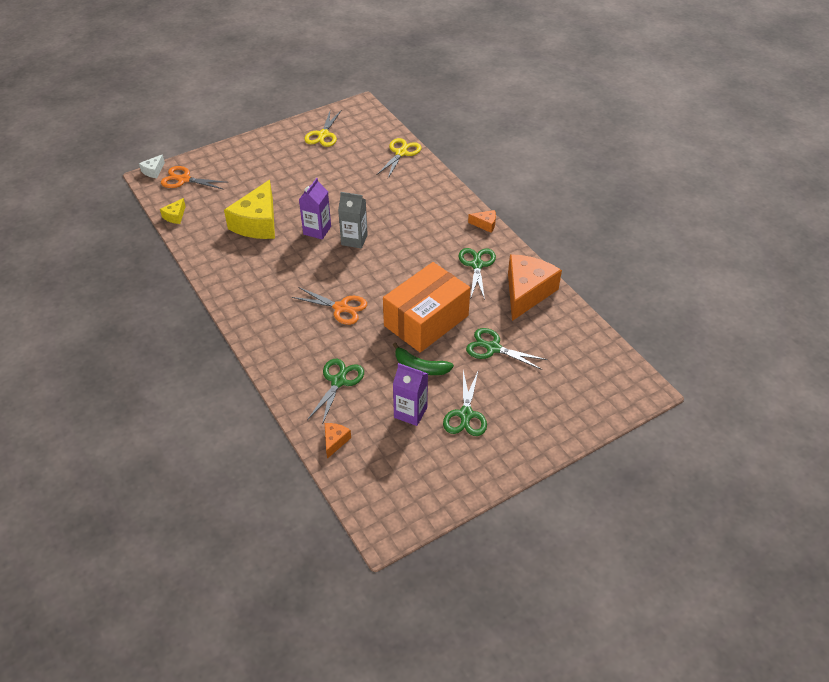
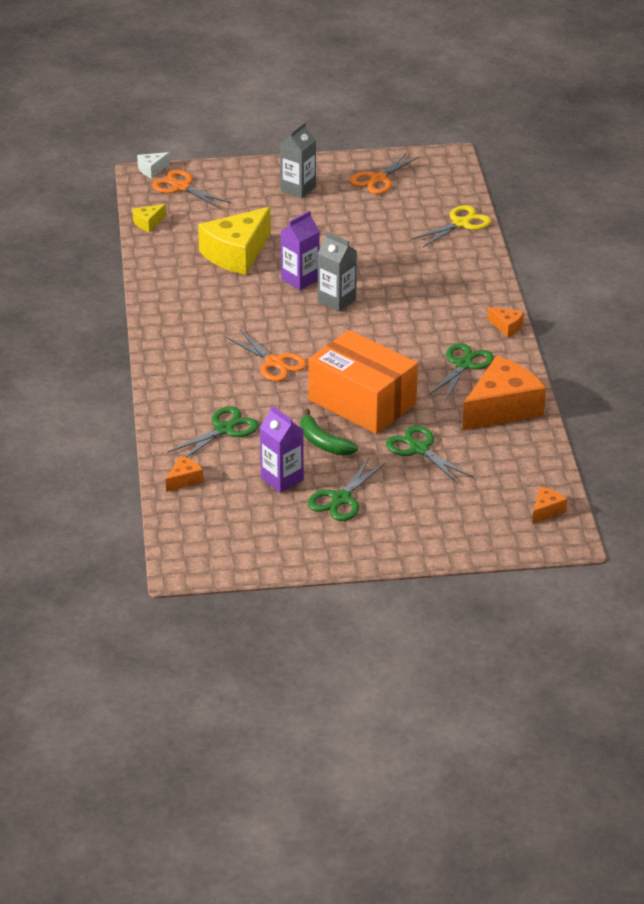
camera: 25 degrees right, 10 degrees down
yellow scissors [304,111,341,147] -> orange scissors [350,152,419,194]
orange box [383,262,470,353] -> orange box turned 60 degrees clockwise [308,330,418,434]
none -> grey carton [280,122,316,198]
none -> orange cheese [532,487,567,524]

